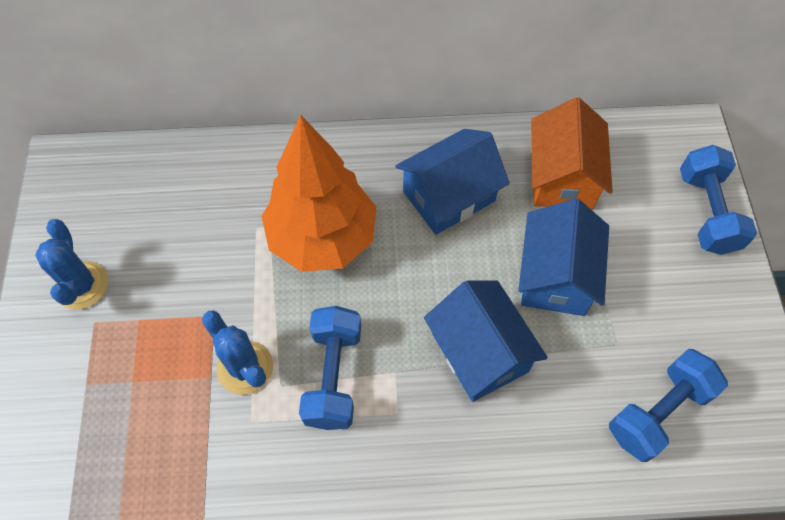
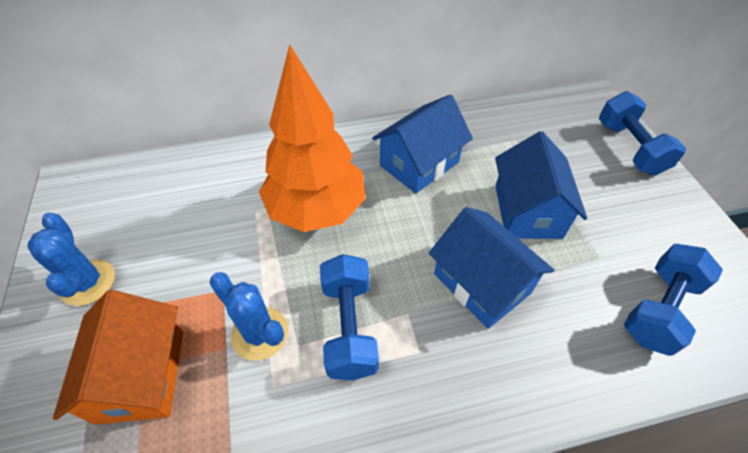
camera: 10 degrees left, 10 degrees down
orange house [531,97,613,210] -> orange house moved to [53,290,183,425]

